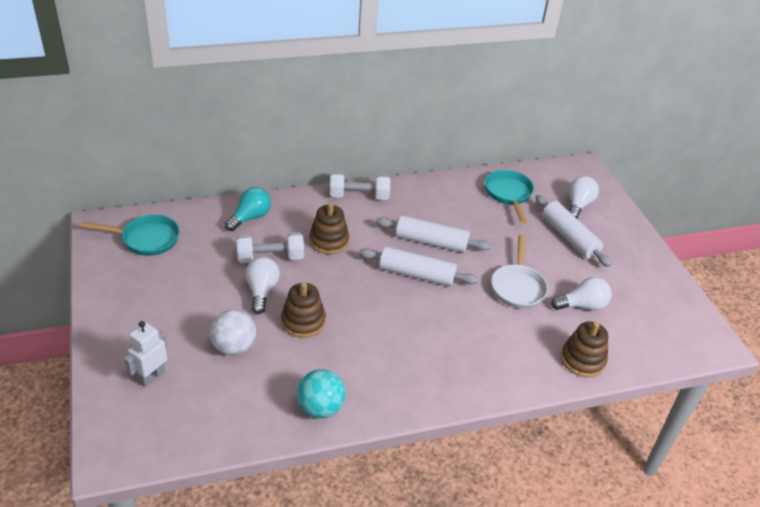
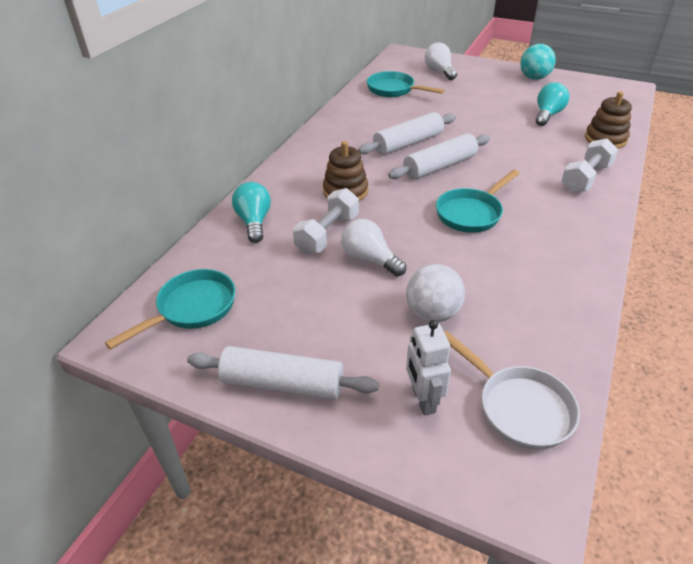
camera: 45 degrees left, 0 degrees up
brown stacking toy [281,282,326,338] -> none
turquoise ball [297,369,345,418] -> turquoise ball moved to [520,44,556,80]
white dumbbell [330,173,390,200] -> white dumbbell moved to [561,138,618,193]
white pan [491,235,548,309] -> white pan moved to [444,331,580,450]
white rolling pin [535,195,612,267] -> white rolling pin moved to [187,346,379,400]
white light bulb [551,277,612,310] -> turquoise light bulb [536,83,569,126]
none -> turquoise pan [436,170,520,233]

